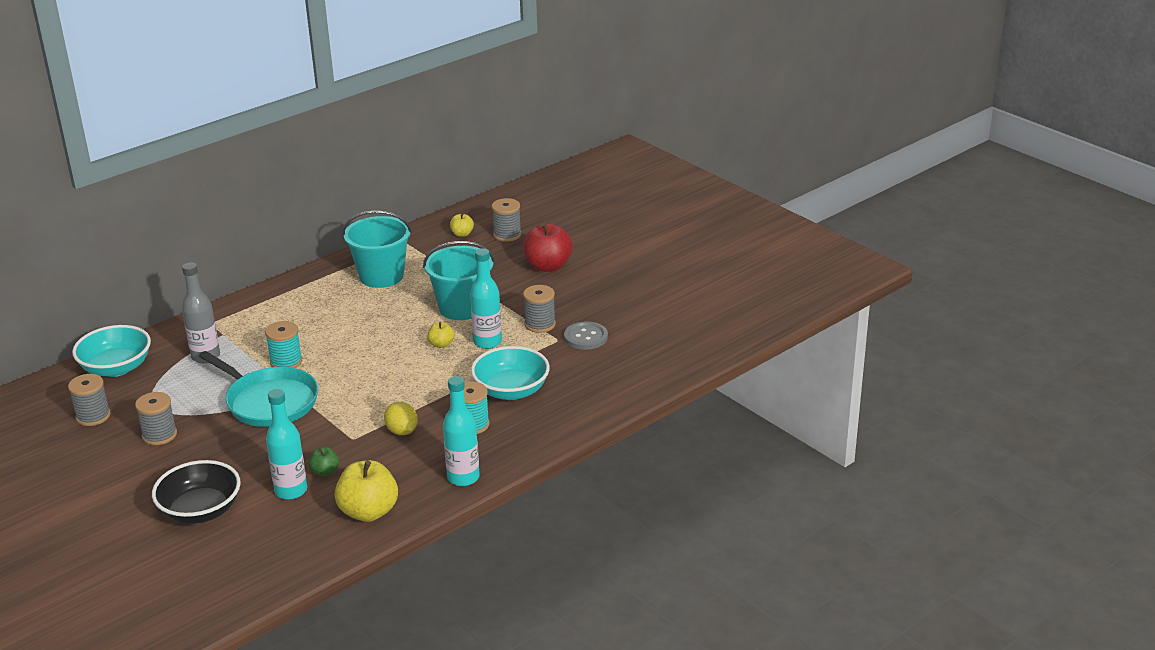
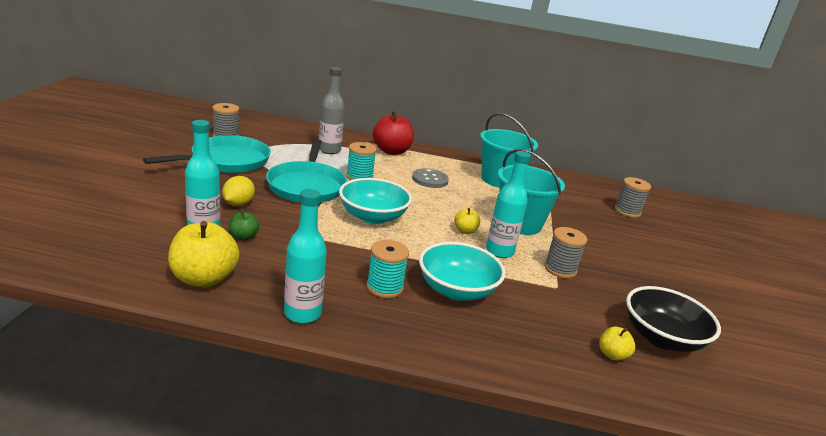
camera: 45 degrees right, 5 degrees down
turquoise bowl [72,325,151,377] -> turquoise bowl moved to [339,178,412,224]
grey spool [135,392,177,445] -> turquoise pan [143,135,271,173]
black bowl [152,460,241,524] -> black bowl moved to [626,286,721,352]
yellow lemon [384,402,418,435] -> yellow lemon moved to [222,176,255,206]
yellow apple [450,212,474,237] -> yellow apple moved to [599,327,635,361]
red apple [523,223,573,272] -> red apple moved to [373,111,414,155]
grey button [564,321,608,350] -> grey button moved to [412,168,449,188]

